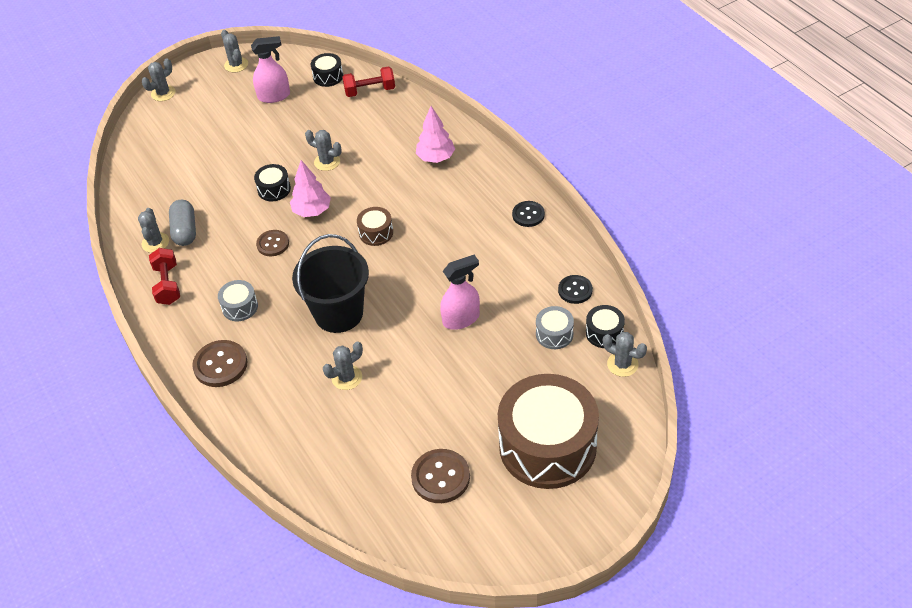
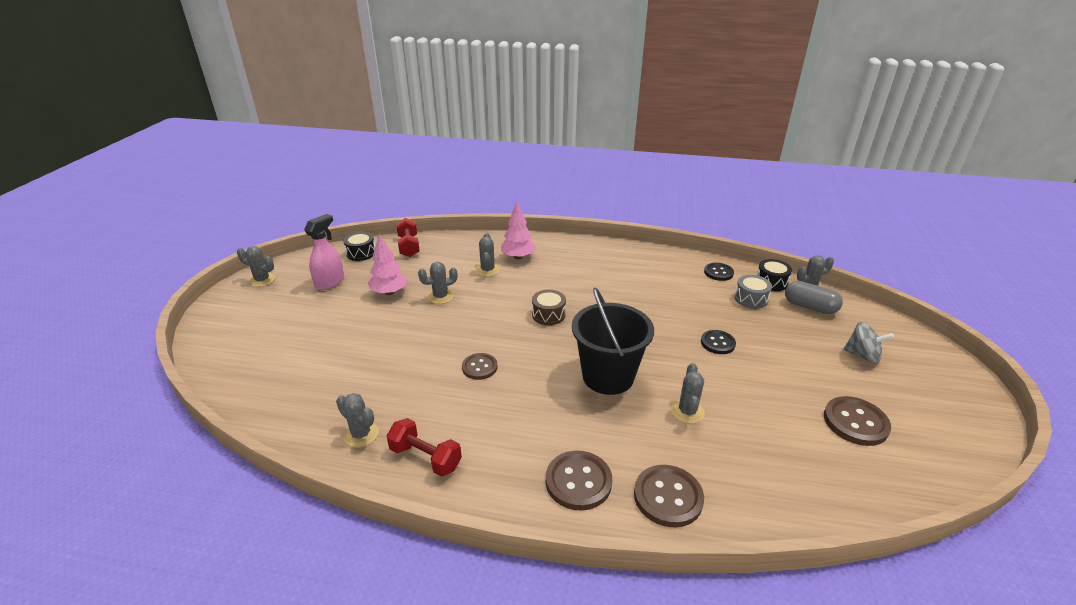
camera: 50 degrees left, 15 degrees down
grey cactus [142,58,175,101] -> grey cactus moved to [476,233,500,277]
grey capsule [169,200,196,246] -> grey capsule moved to [785,281,843,314]
grey drum [218,280,258,321] -> none
black drum [254,164,291,201] -> none
pink tree [290,160,331,217] -> pink tree moved to [368,234,407,295]
red dumbbell [342,66,395,97] -> red dumbbell turned 45 degrees counterclockwise [396,218,420,257]
pink spray bottle [440,255,480,330] -> none
brown drum [498,374,599,489] -> grey spinning top [843,322,894,364]
black button [512,201,545,227] -> black button moved to [701,330,736,354]
none -> brown button [634,465,704,527]

